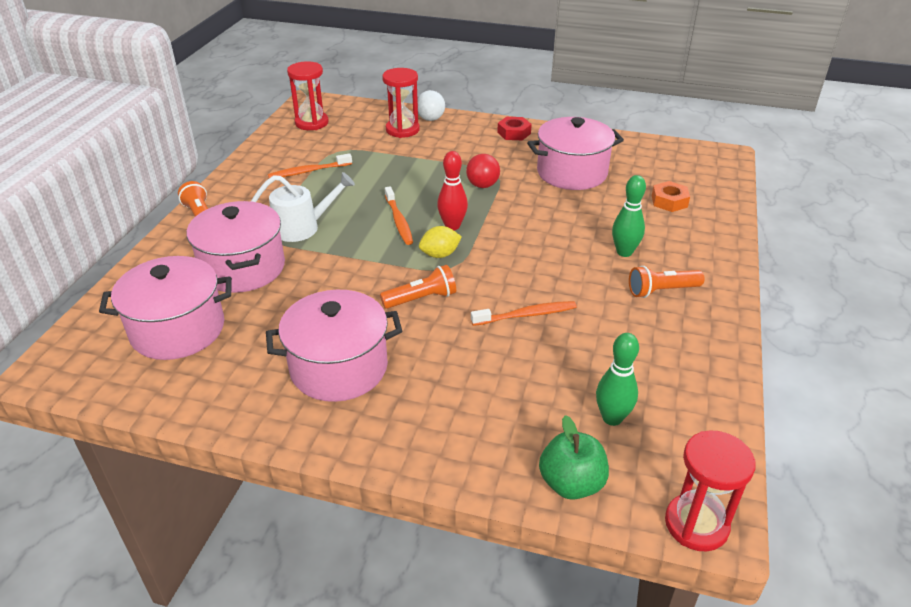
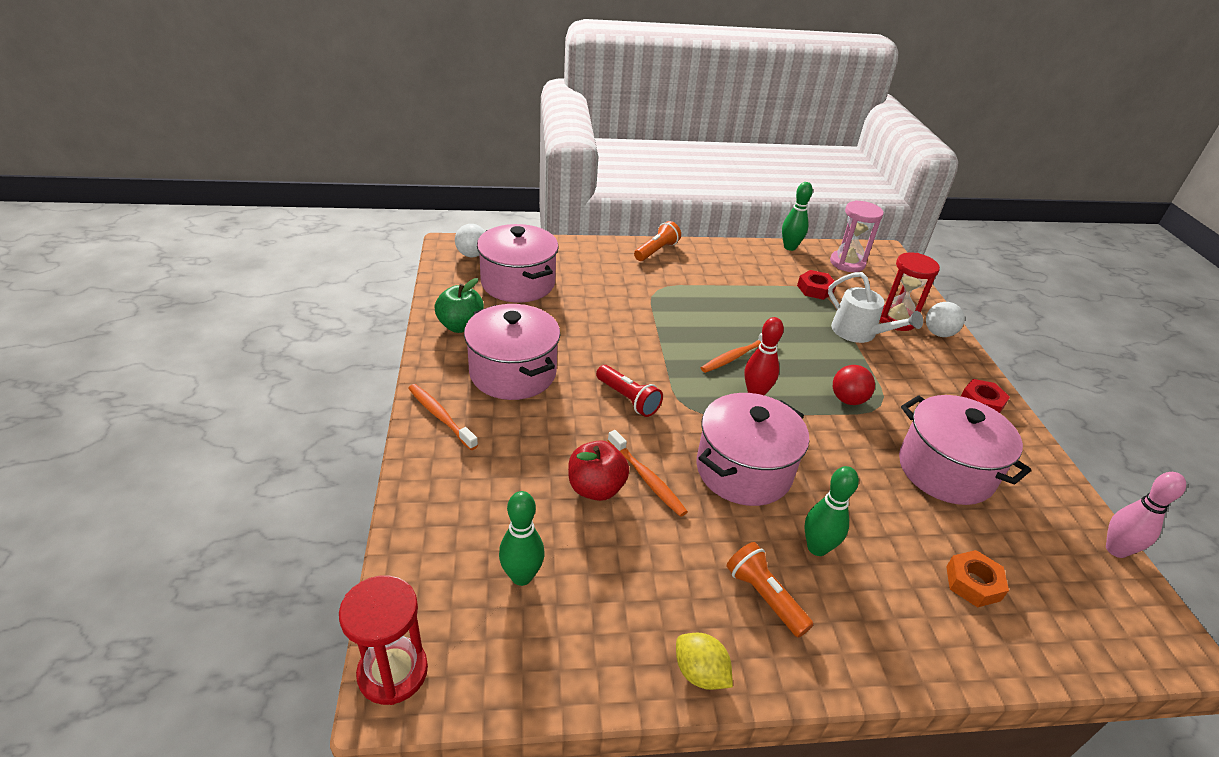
camera: 65 degrees right, 0 degrees up
pink pot [187,201,285,293] -> pink pot moved to [696,393,809,506]
white watering can [251,172,355,242] -> white watering can moved to [828,272,923,343]
orange toothbrush [268,153,352,178] -> orange toothbrush moved to [408,384,478,450]
red hourglass [287,61,329,130] -> pink hourglass [830,200,884,272]
orange flashlight [380,265,456,309] -> red flashlight [596,365,663,417]
yellow lemon [419,226,462,258] -> yellow lemon moved to [676,633,733,690]
green apple [539,415,609,500] -> green apple moved to [434,278,484,333]
none -> white ball [455,224,485,257]
none -> red apple [568,440,629,501]
none -> green bowling pin [782,182,813,251]
none -> red nut [797,270,836,300]
none -> pink bowling pin [1106,472,1186,558]

